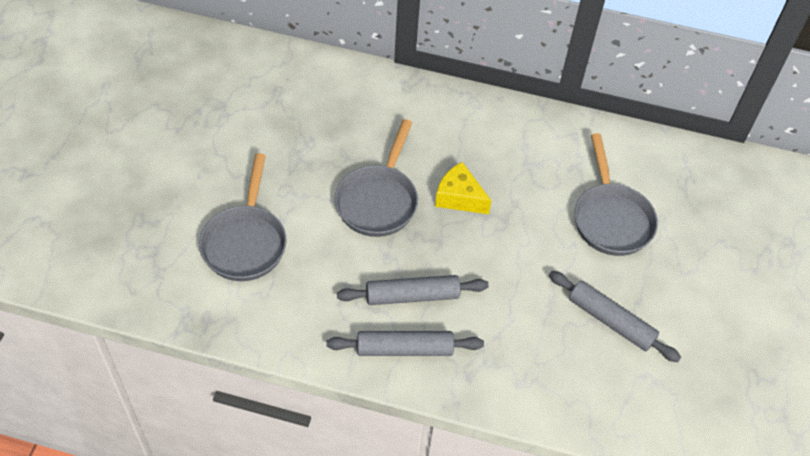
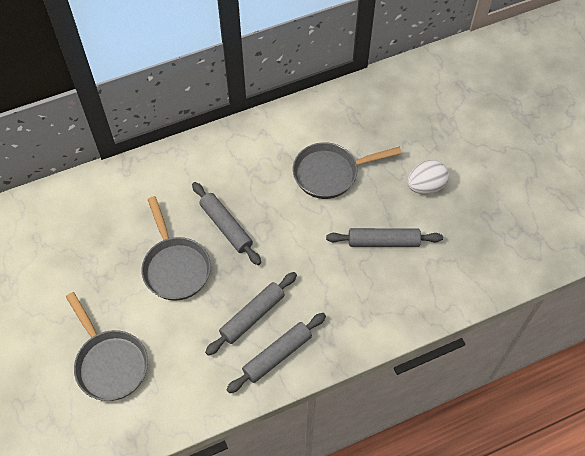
camera: 35 degrees left, 5 degrees up
yellow cheese [435,162,492,214] -> grey rolling pin [192,182,261,265]
grey pan [574,133,658,256] -> grey pan turned 120 degrees clockwise [293,142,402,199]
none -> white egg [407,160,449,194]

